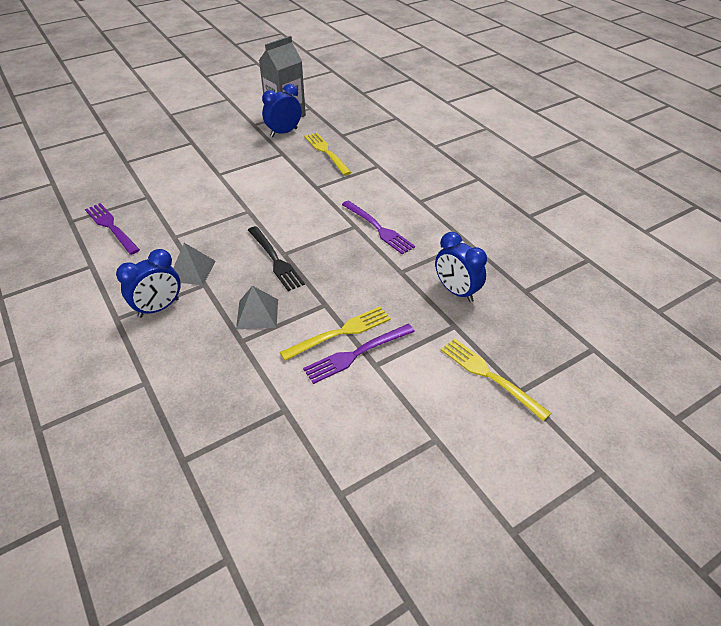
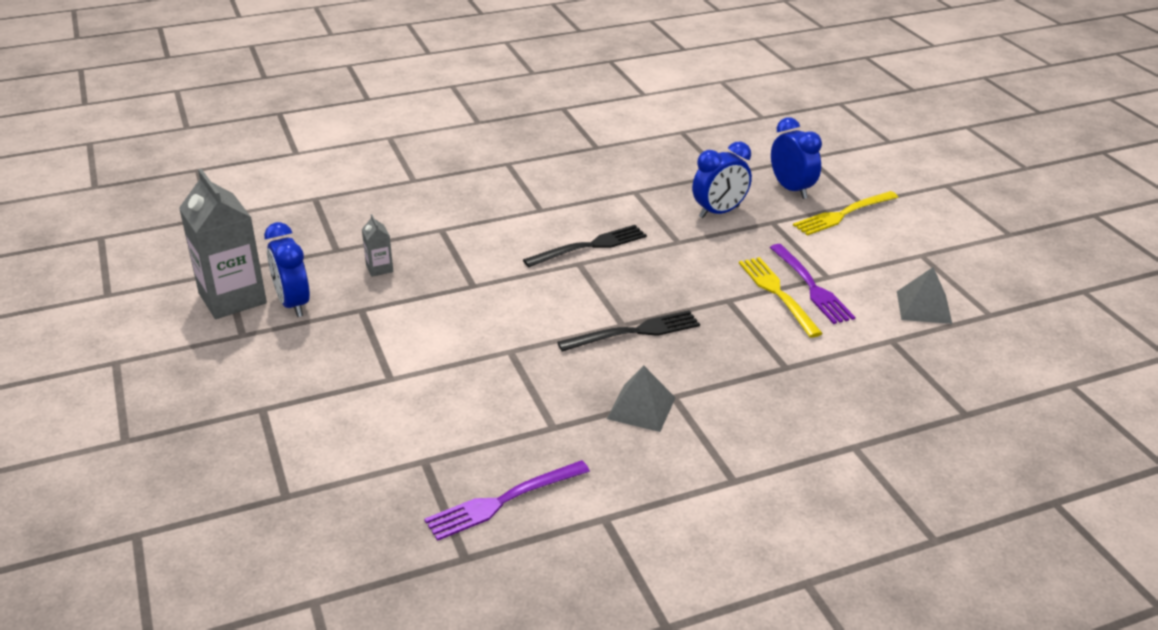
camera: 80 degrees left, 10 degrees down
blue clock [116,249,181,318] -> blue clock moved to [771,117,822,199]
grey pyramid [236,286,278,329] -> grey pyramid moved to [897,267,952,324]
yellow fork [304,133,352,175] -> grey carton [362,214,393,277]
purple fork [342,201,415,254] -> black fork [523,225,647,267]

